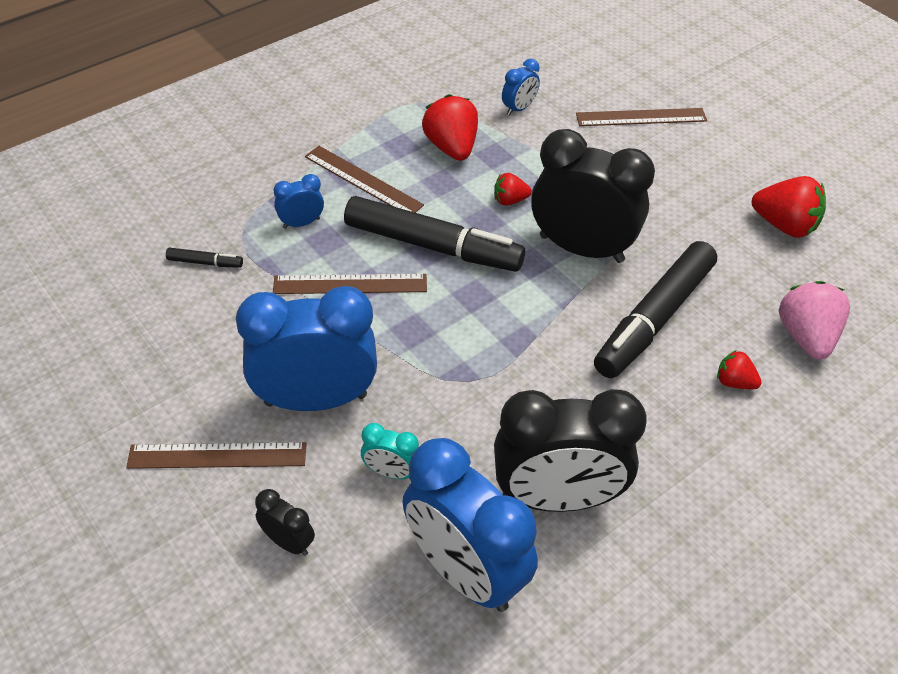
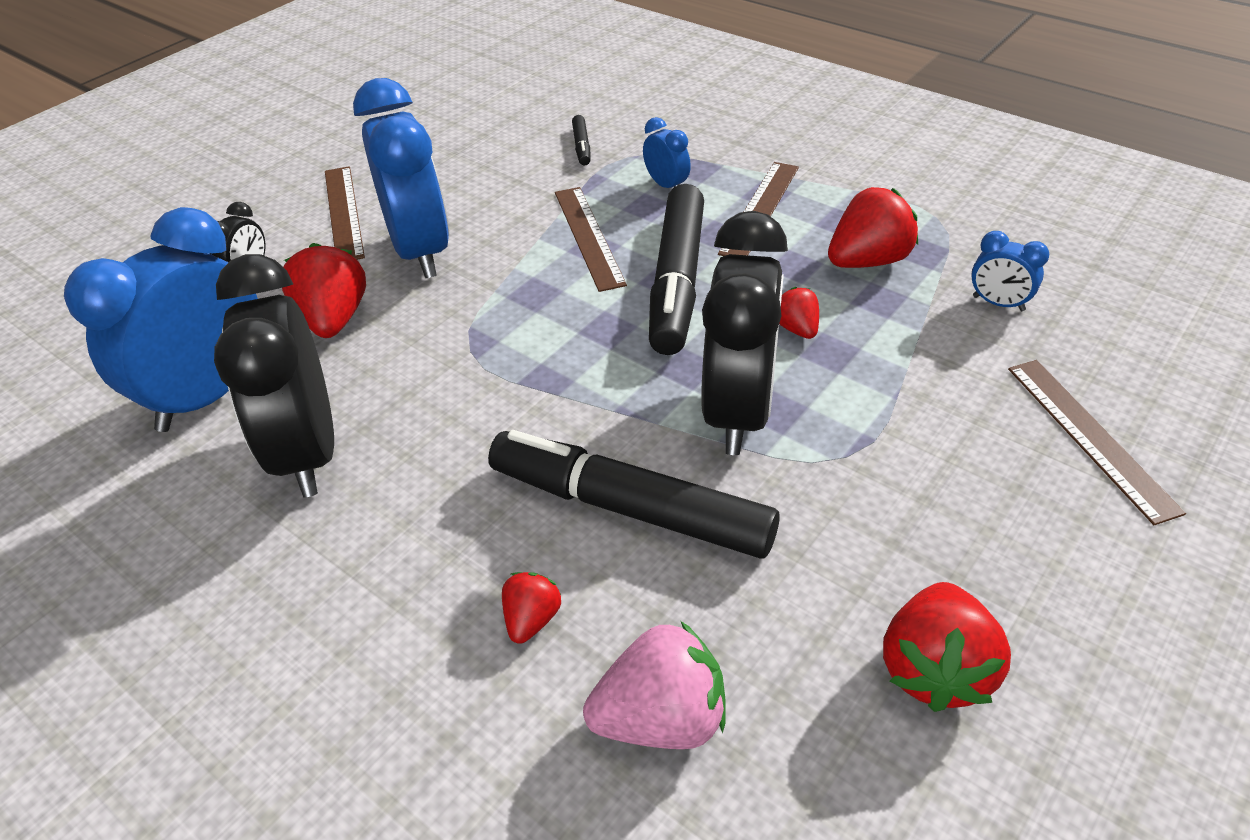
camera: 80 degrees right, 5 degrees down
turquoise clock [361,423,419,479] -> red strawberry [282,243,366,338]

